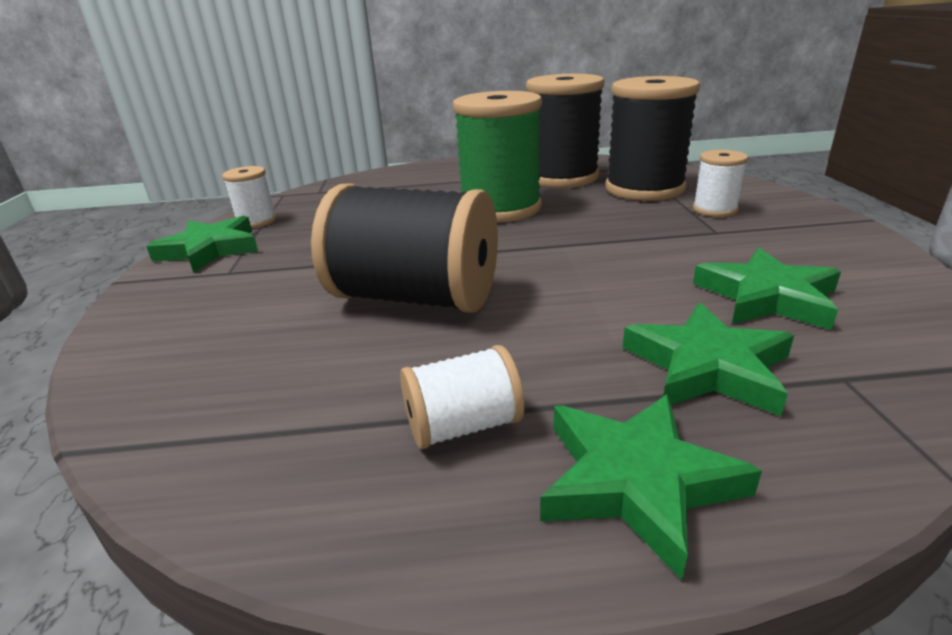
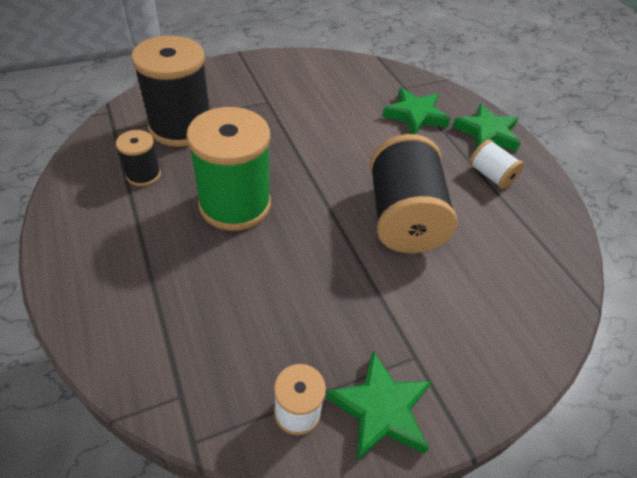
camera: 115 degrees left, 20 degrees up
black spool [526,74,604,188] -> black spool [116,130,161,186], size x0.49
white spool [693,150,748,217] -> none
green star [693,248,841,330] -> none

